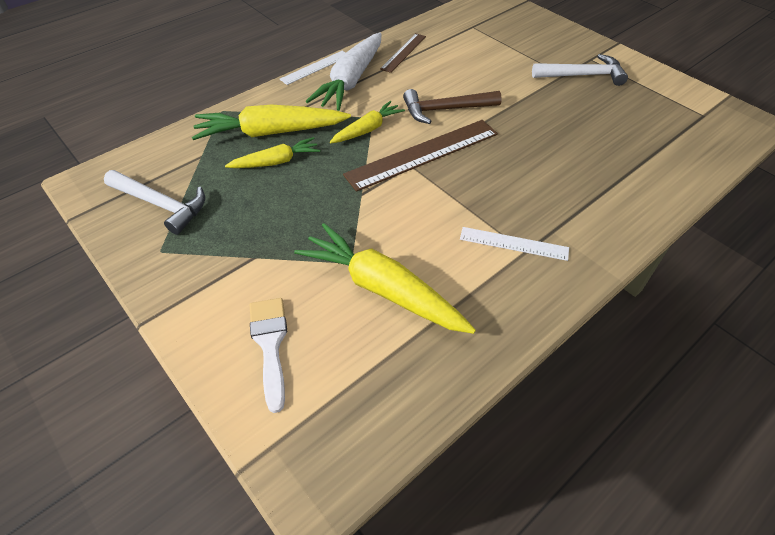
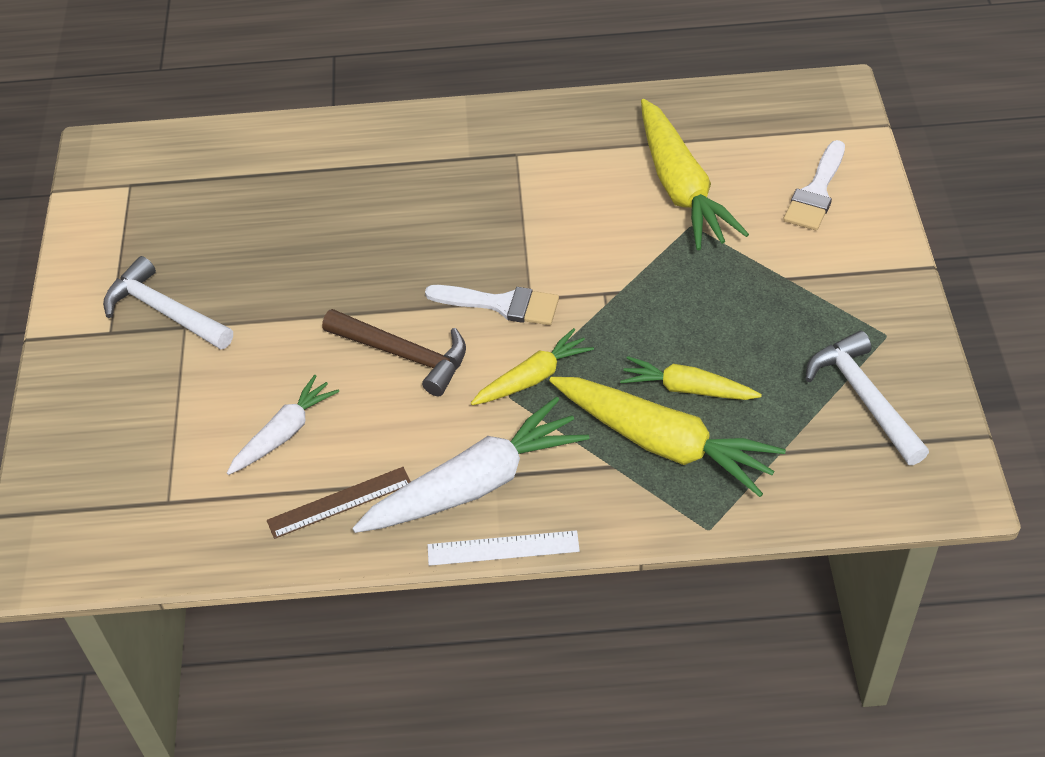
camera: 140 degrees left, 0 degrees up
yellow carrot [330,101,405,144] -> yellow carrot turned 150 degrees clockwise [471,328,594,405]
brown ruler [343,120,498,192] -> white brush [425,285,559,325]
white ruler [460,227,569,261] -> none
none -> white carrot [227,375,339,475]

